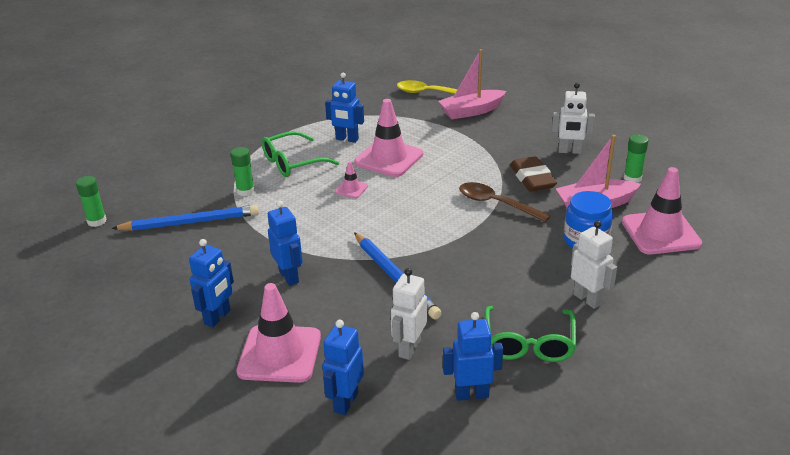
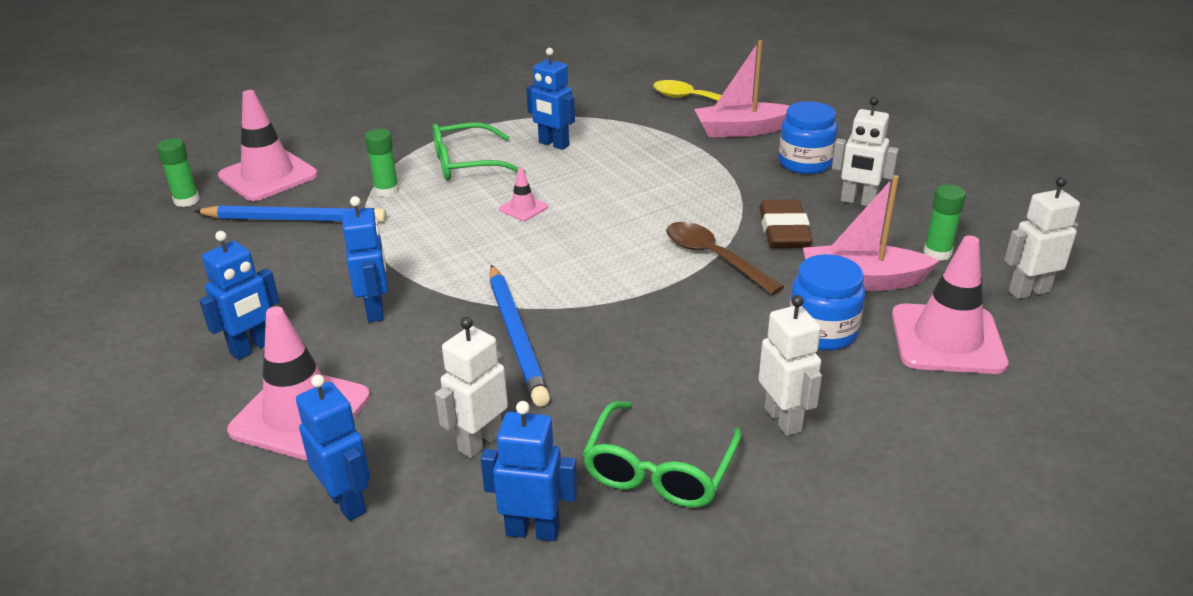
camera: 15 degrees right, 0 degrees up
blue robot [322,320,364,415] -> blue robot turned 105 degrees clockwise [296,374,370,521]
pink traffic cone [354,99,423,177] -> pink traffic cone moved to [218,90,318,201]
none -> blue jar [778,101,838,174]
none -> white robot [1004,177,1080,299]

